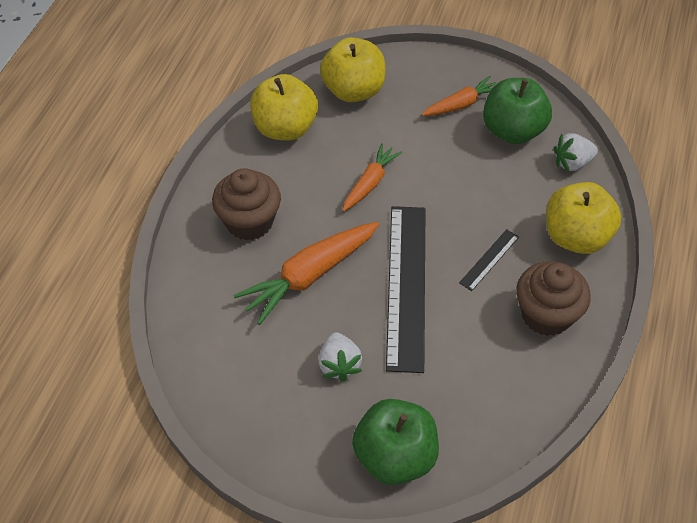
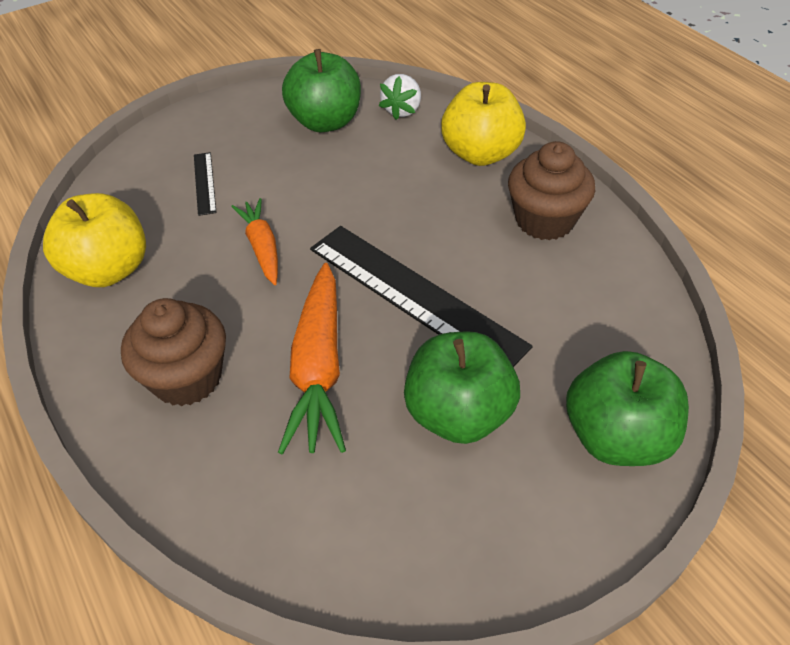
camera: 50 degrees left, 5 degrees down
white strawberry [318,332,362,382] -> green apple [404,331,520,444]
yellow apple [320,37,385,102] -> none
orange carrot [421,76,497,116] -> none
black ruler [459,229,519,291] -> black ruler moved to [194,152,217,216]

